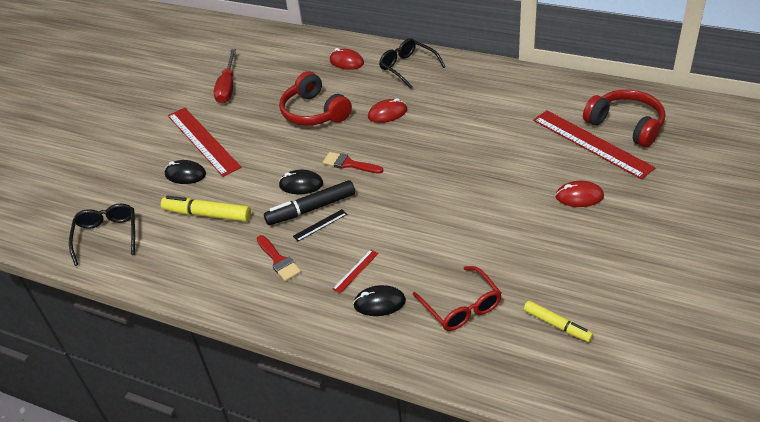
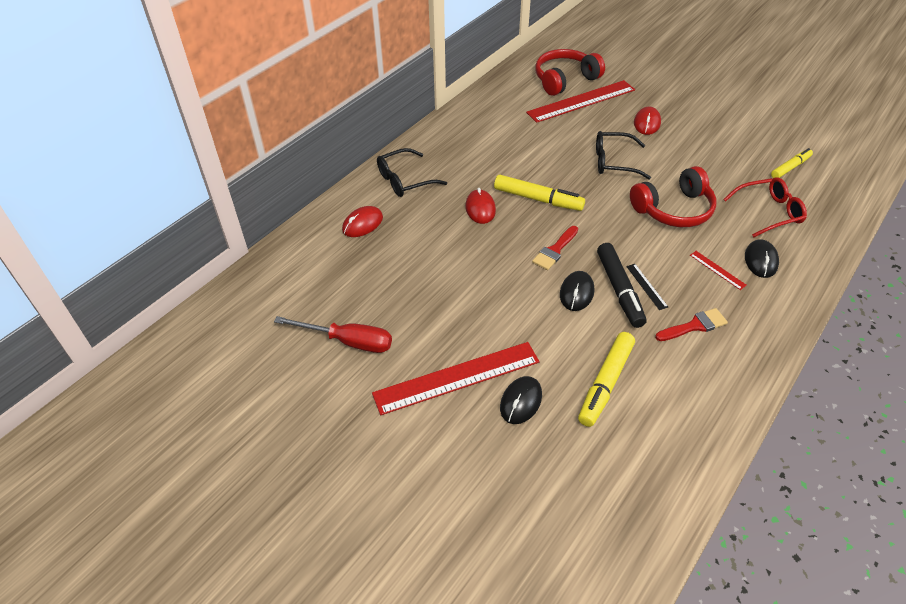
camera: 80 degrees left, 5 degrees up
black glasses [69,204,135,266] -> black glasses moved to [596,131,651,179]
red headphones [279,71,352,126] -> red headphones moved to [630,166,717,227]
none -> yellow marker [494,175,585,211]

